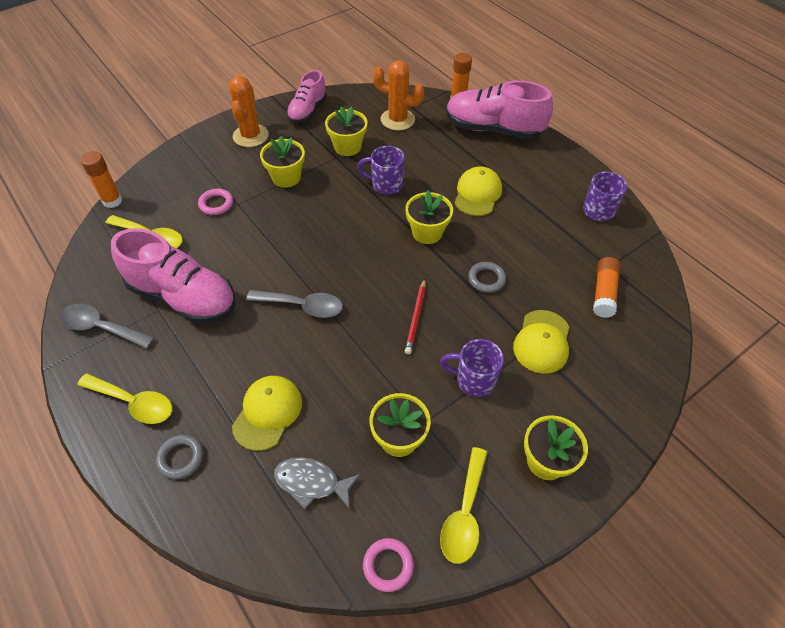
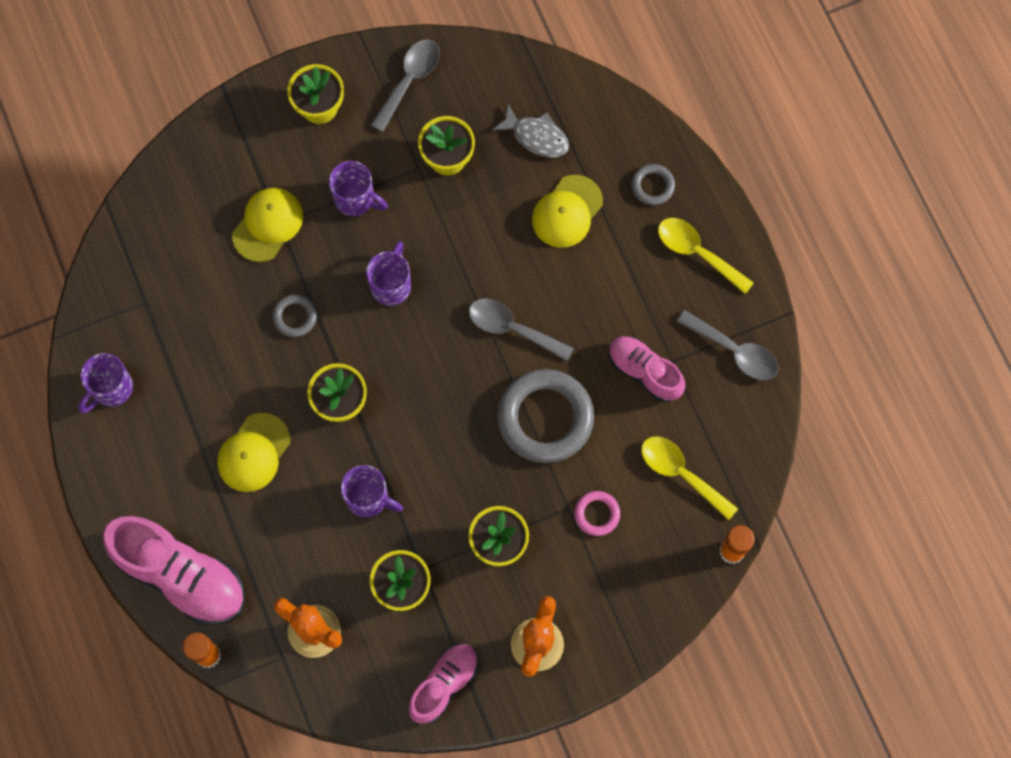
camera: 165 degrees left, 20 degrees up
pink shoe [111,228,236,324] -> pink shoe [609,336,685,402], size x0.60
pink ring [363,538,414,592] -> none
red pencil [405,279,426,354] -> purple mug [366,241,411,306]
yellow spoon [440,447,488,564] -> grey spoon [371,39,440,132]
orange glue stick [593,257,620,318] -> none
none -> grey ring [497,369,594,463]

